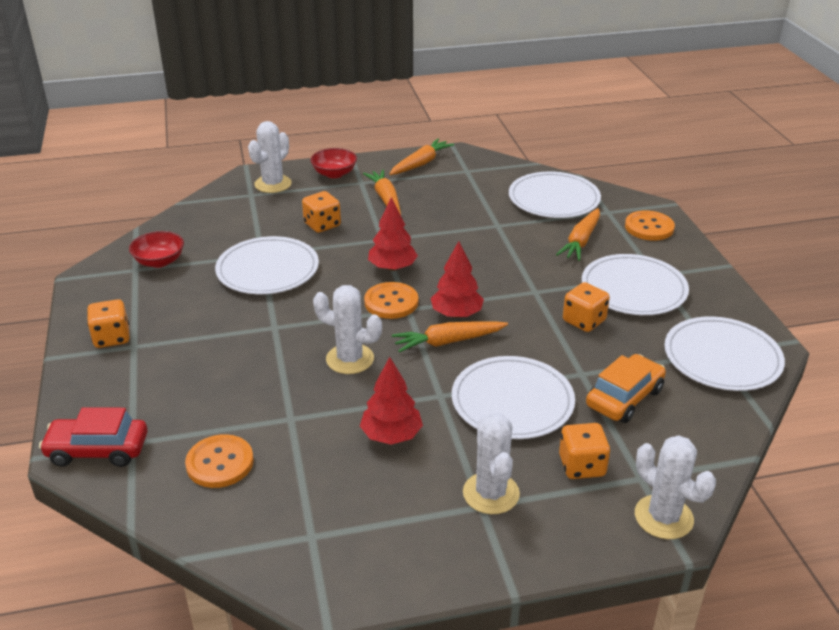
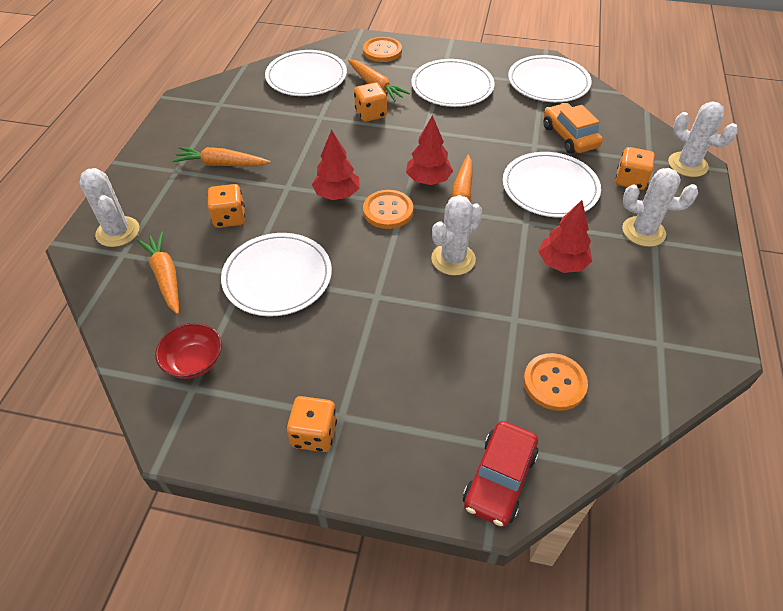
camera: 65 degrees left, 15 degrees up
red bowl [310,148,357,178] -> none
orange carrot [390,139,454,175] -> orange carrot moved to [137,232,179,314]
orange dice [563,282,610,332] -> orange dice moved to [354,82,387,122]
white cactus [635,435,716,539] -> white cactus turned 60 degrees clockwise [668,102,738,177]

